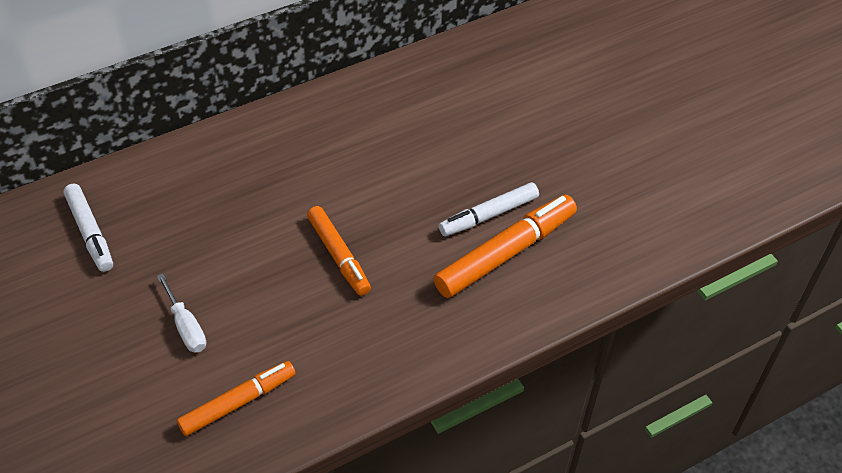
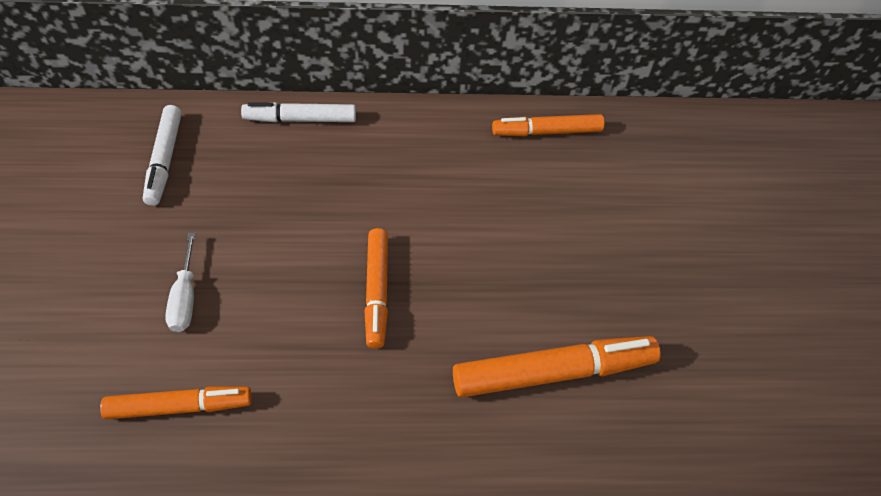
camera: 25 degrees right, 5 degrees up
white marker [439,182,539,236] -> white marker moved to [241,102,356,122]
none -> orange marker [492,114,605,136]

